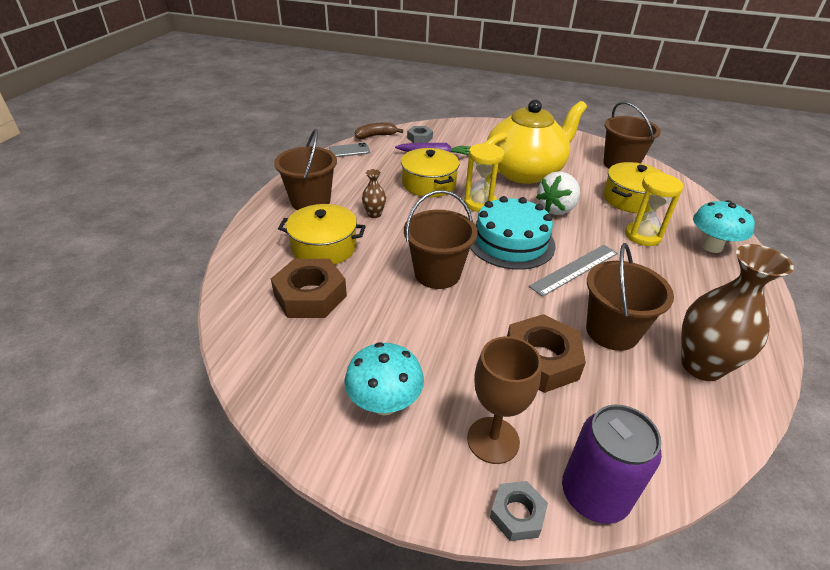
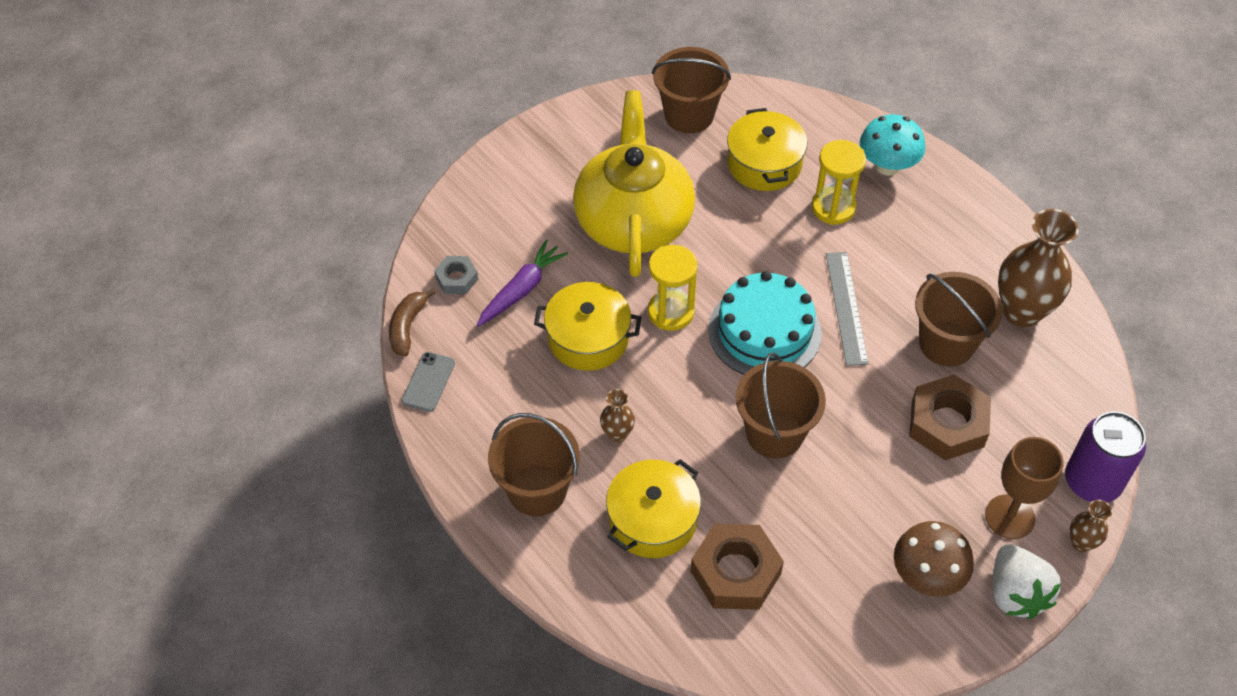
camera: 55 degrees left, 15 degrees up
turquoise mushroom [344,342,424,416] -> brown mushroom [894,521,974,597]
grey nut [490,481,548,541] -> brown vase [1070,500,1112,552]
white strawberry [536,171,580,215] -> white strawberry moved to [993,544,1061,619]

